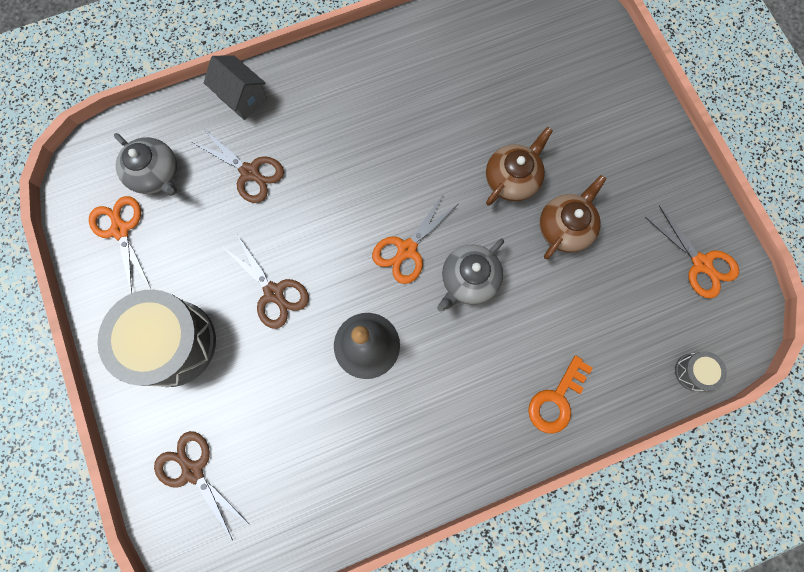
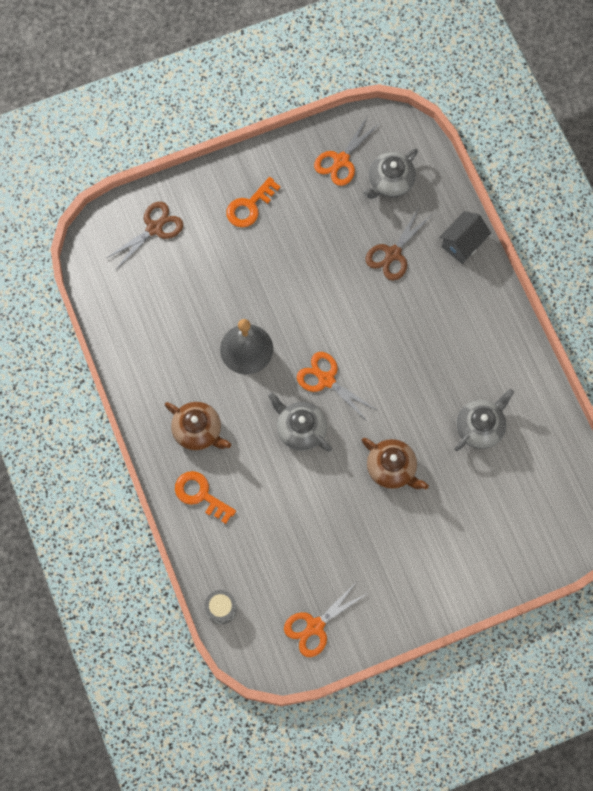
camera: 90 degrees right, 5 degrees down
orange scissors [89,196,151,293] -> orange scissors turned 150 degrees clockwise [314,117,380,186]
grey drum [97,289,216,387] -> orange key [226,177,281,227]
brown scissors [224,235,309,329] -> none
brown teapot [540,175,606,259] -> brown teapot moved to [165,402,231,451]
none -> grey teapot [454,389,514,451]

